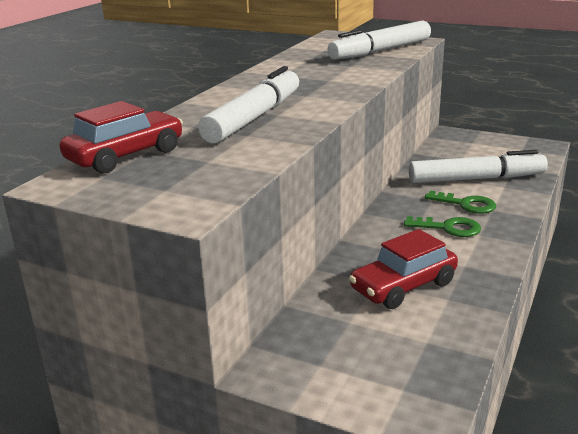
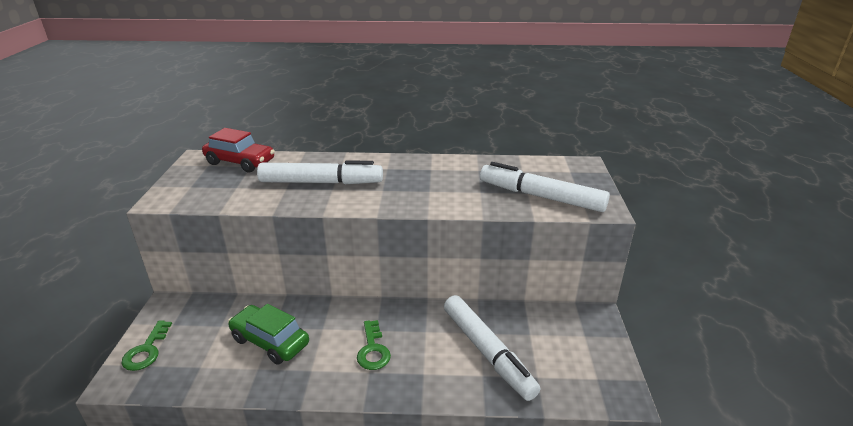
camera: 65 degrees right, 5 degrees up
red car [349,229,458,309] -> green car [228,304,309,365]
green key [424,190,496,214] -> green key moved to [121,320,172,371]

